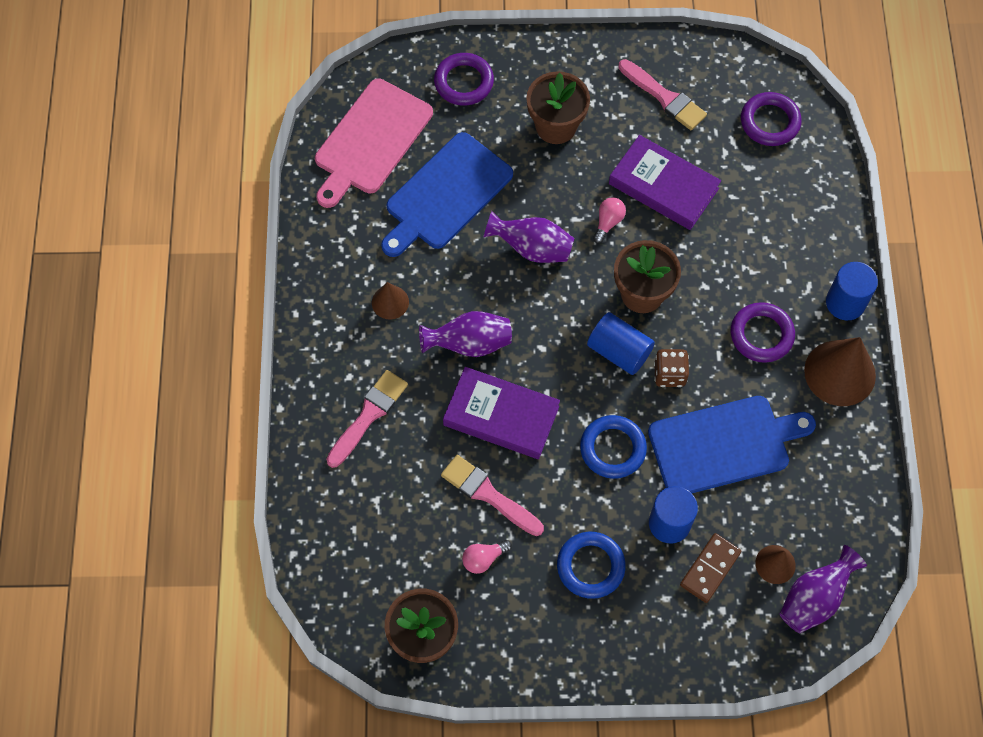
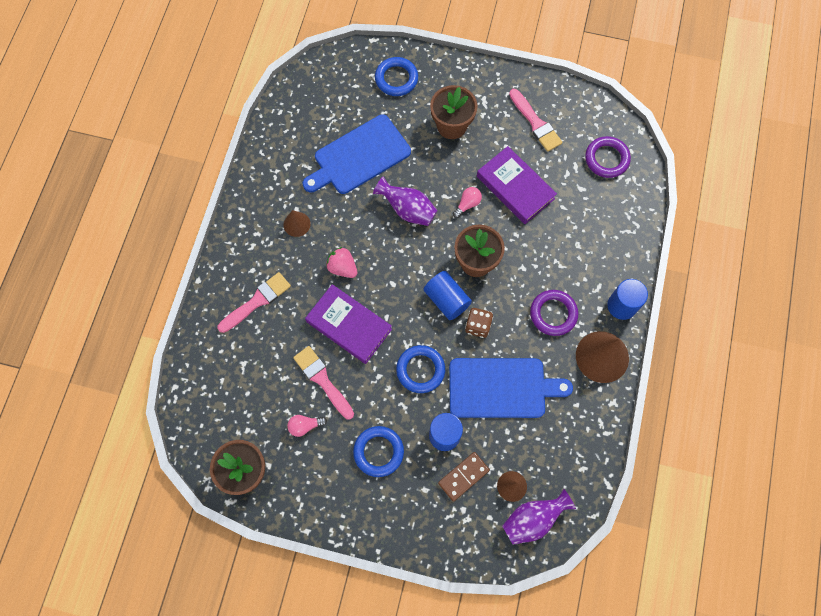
camera: 15 degrees right, 5 degrees up
pink cutting board [315,78,433,208] -> none
purple vase [419,311,512,357] -> pink strawberry [326,247,357,278]
purple ring [434,53,494,106] -> blue ring [375,57,418,96]

